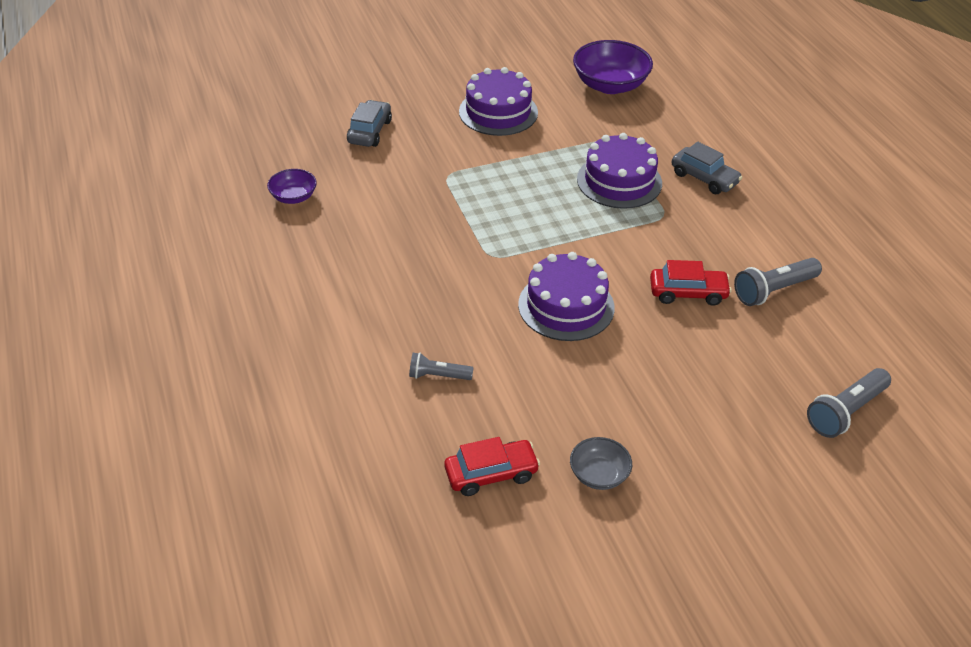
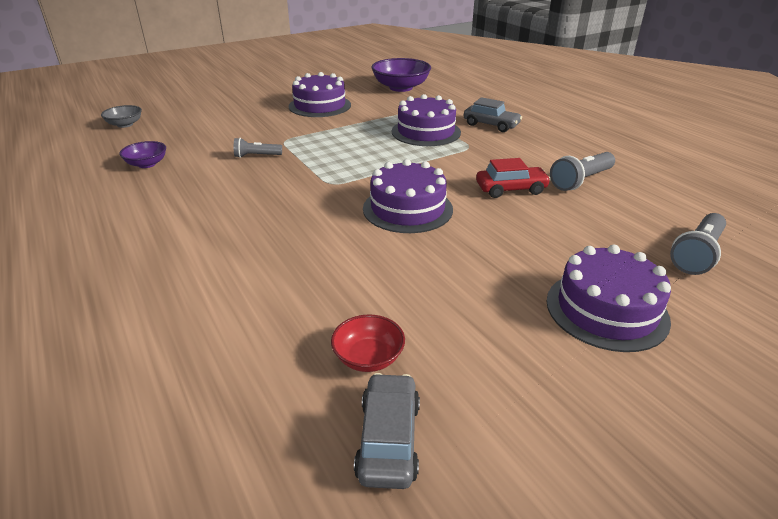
camera: 10 degrees left, 10 degrees down
grey car [347,100,392,147] -> grey car moved to [354,373,420,489]
grey flashlight [409,352,474,380] -> grey flashlight moved to [234,138,282,158]
red car [444,437,540,496] -> red bowl [331,314,405,372]
grey bowl [570,437,632,490] -> grey bowl moved to [101,105,142,128]
none -> purple cake [546,245,671,352]

